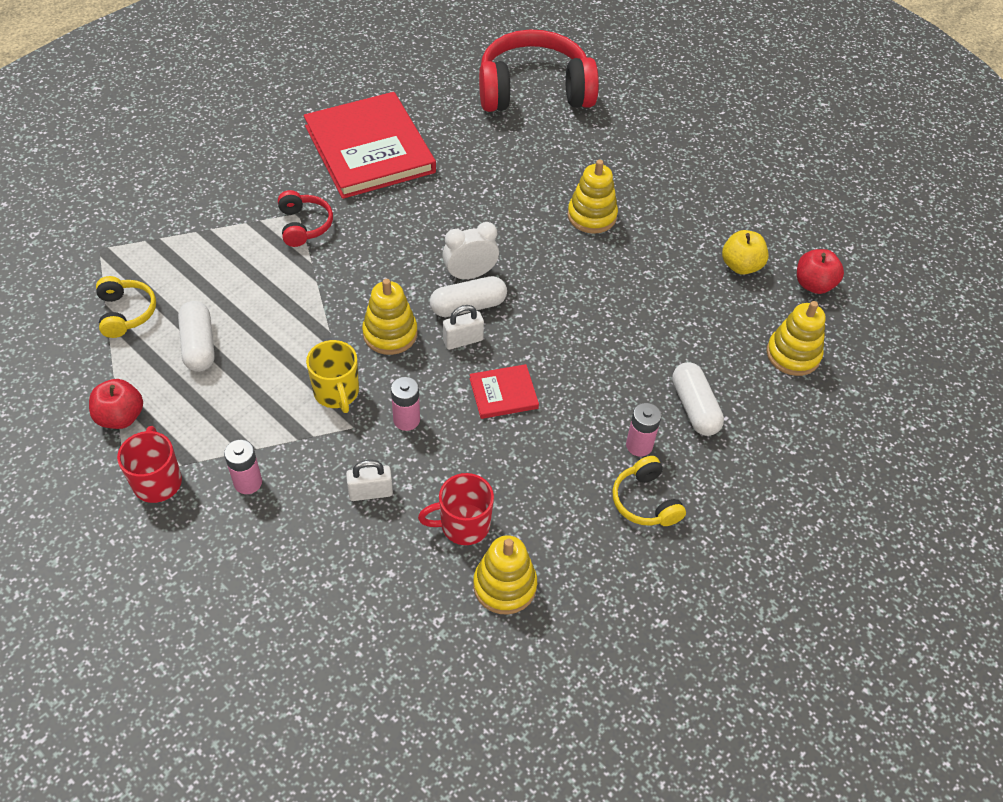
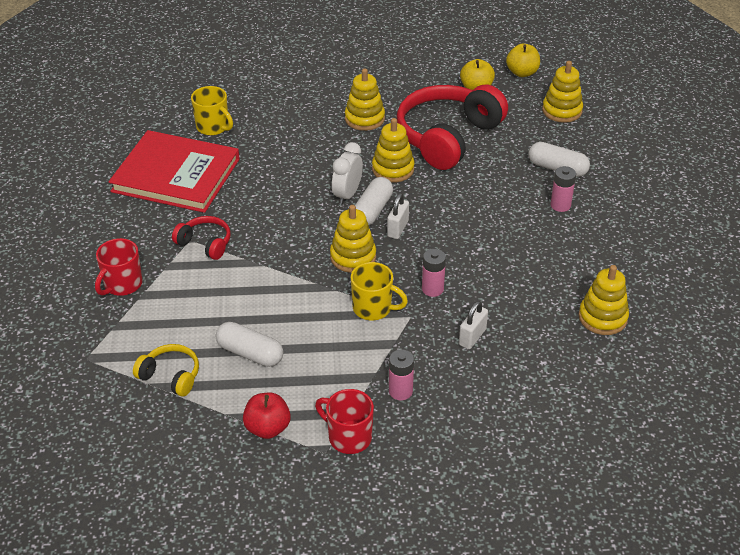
camera: 45 degrees left, 10 degrees down
red mug [418,473,494,545] -> red mug moved to [95,238,143,296]
red book [469,364,539,419] -> none
red headphones [479,29,599,112] -> red headphones moved to [397,85,508,170]
yellow headphones [613,456,686,526] -> none
red apple [797,249,844,294] -> yellow apple [506,44,540,77]
none -> yellow mug [191,86,233,136]
none -> yellow stacking toy [372,118,415,183]

